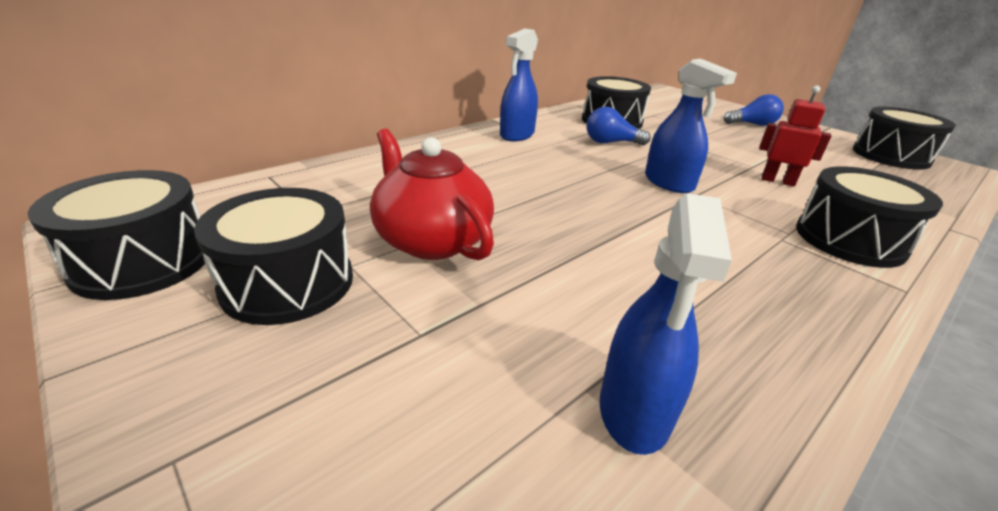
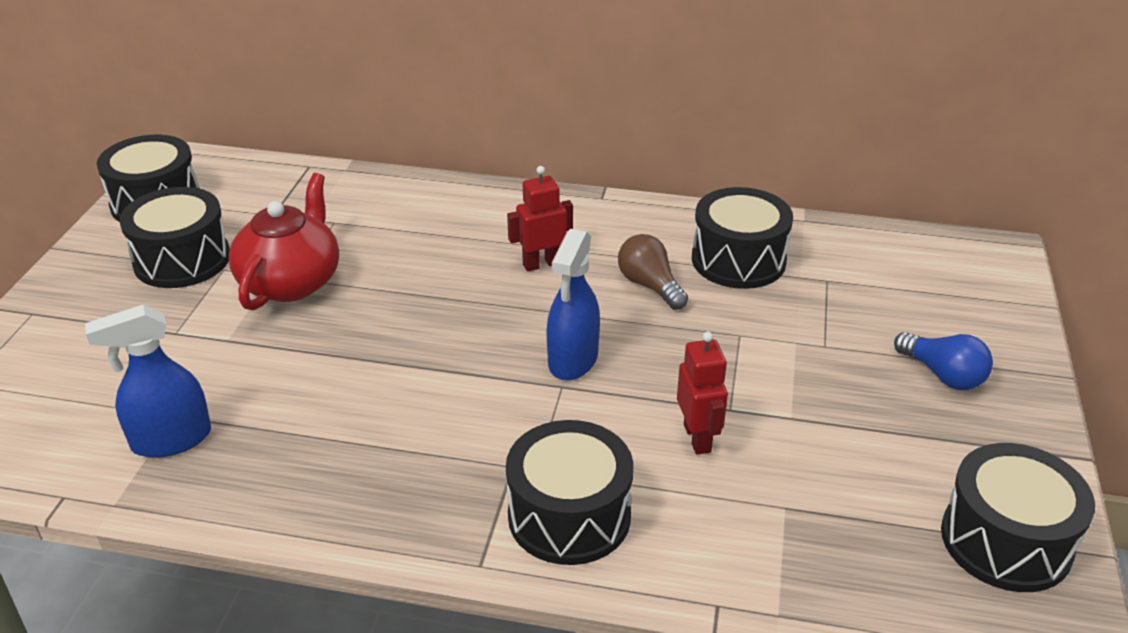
camera: 55 degrees right, 5 degrees up
blue spray bottle [500,28,538,141] -> none
blue light bulb [587,107,651,145] -> brown light bulb [618,234,688,310]
none -> red robot [507,166,573,271]

